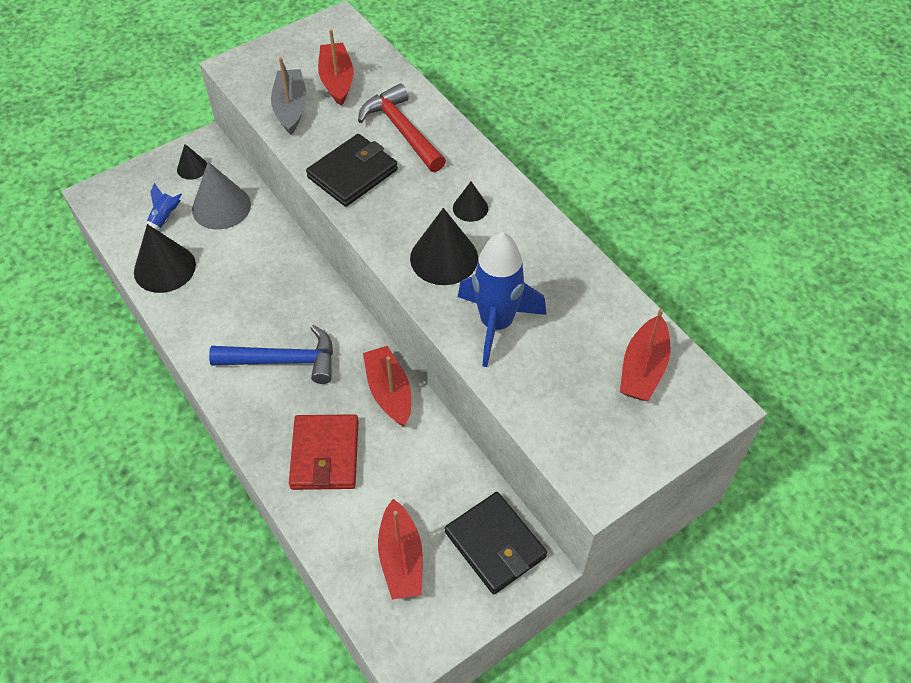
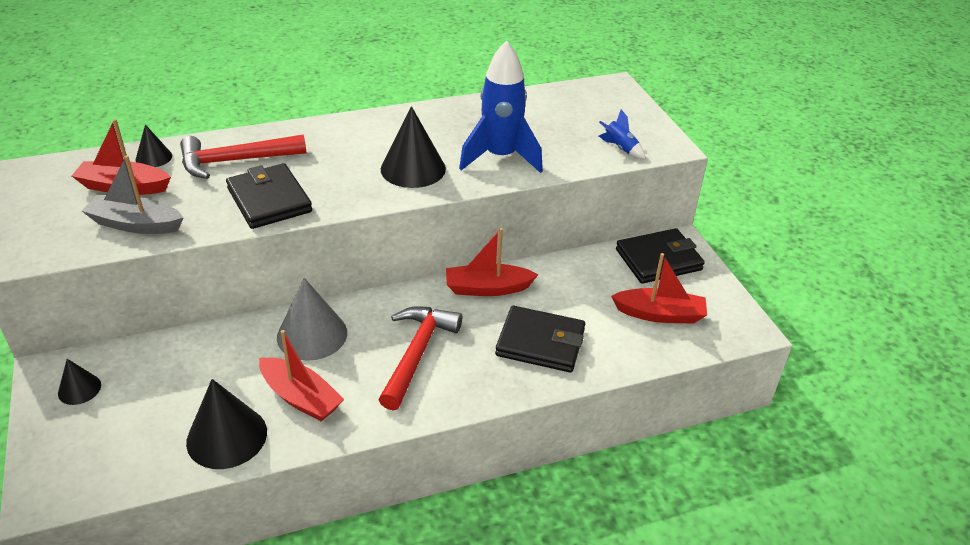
camera: 75 degrees left, 15 degrees down
blue rocket [146,183,182,230] -> blue rocket moved to [599,109,645,159]
grey cone [192,162,251,229] -> grey cone moved to [277,278,347,361]
blue hammer [209,325,333,384] -> red hammer [379,306,462,410]
red wallet [289,414,359,490] -> black wallet [495,306,585,372]
black cone [453,181,488,222] -> black cone moved to [135,124,172,167]
red boat [620,309,670,401] -> red boat moved to [259,330,344,422]

